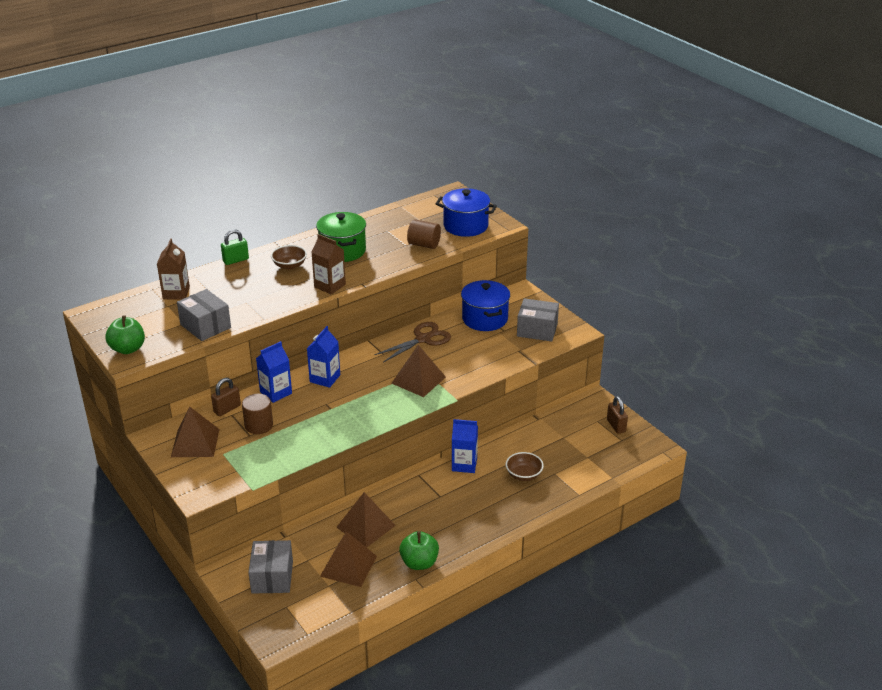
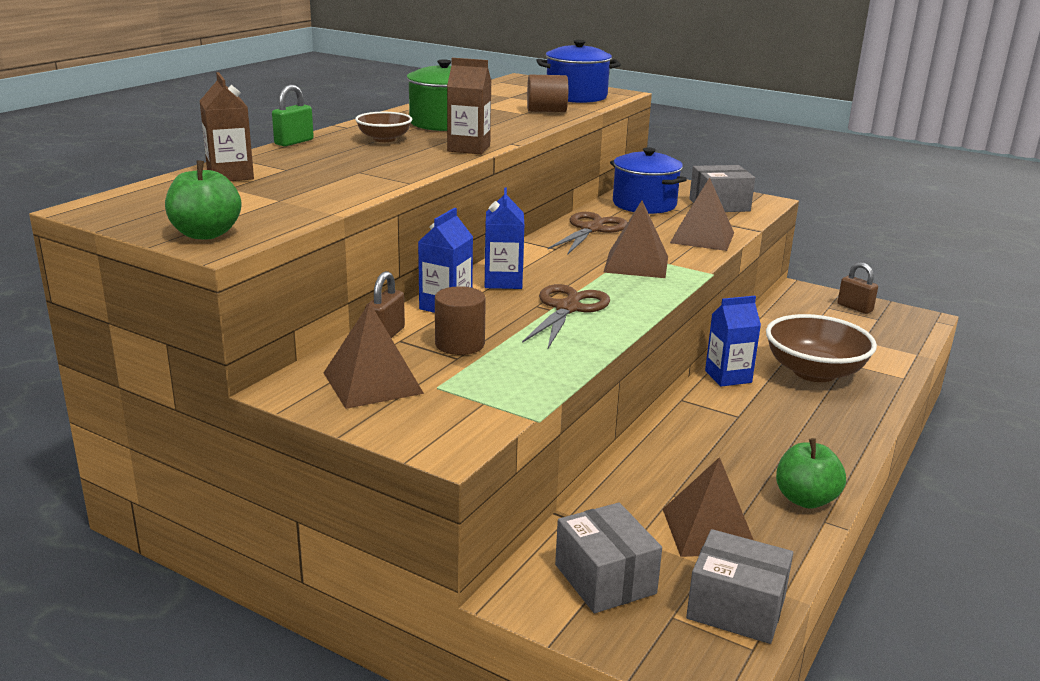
camera: 25 degrees left, 10 degrees down
grey box [177,289,231,341] -> grey box moved to [686,529,793,644]
brown pyramid [336,492,396,548] -> brown pyramid moved to [670,177,734,251]
brown bowl [505,452,544,481] -> brown bowl [766,314,877,382], size x1.89
none -> brown scissors [522,284,610,348]

